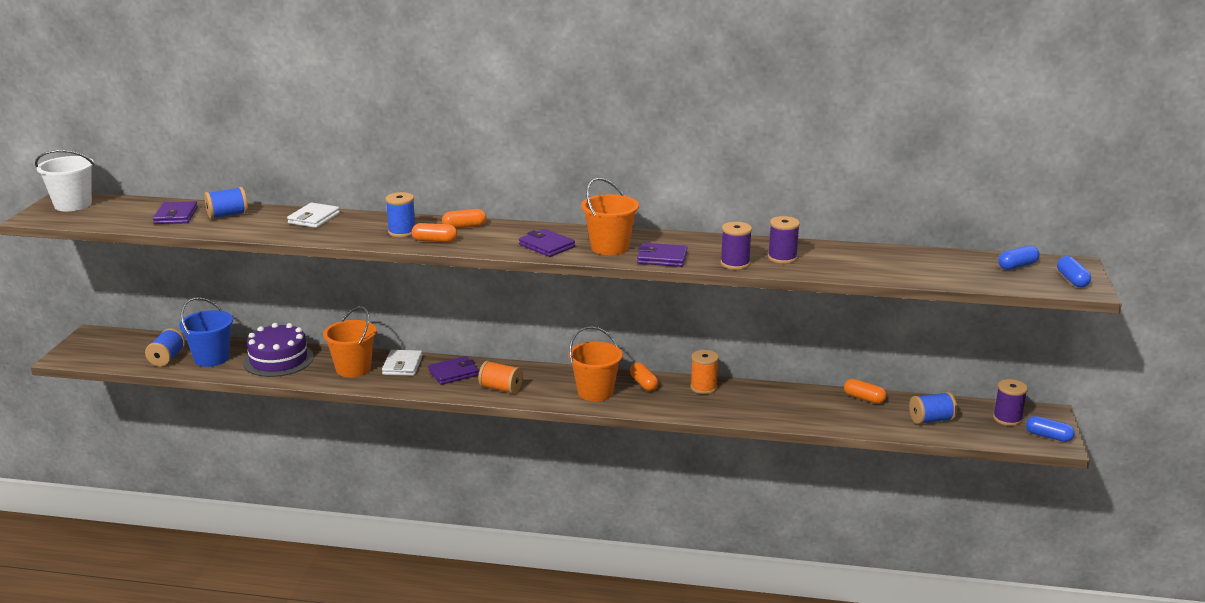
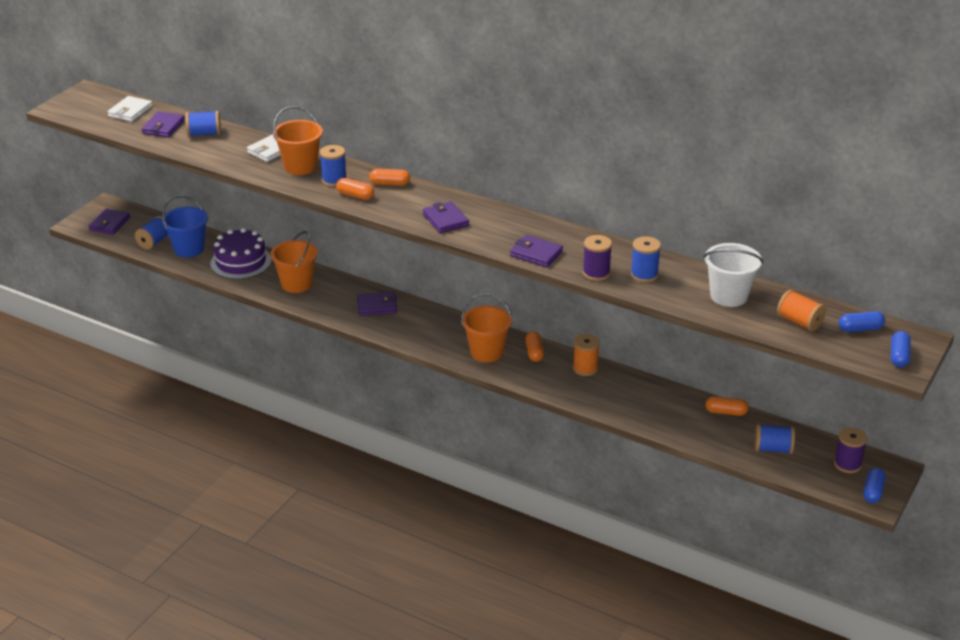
camera: 20 degrees right, 10 degrees up
white bucket [35,150,94,211] -> white bucket moved to [703,243,763,307]
white wallet [382,350,423,376] -> white wallet moved to [107,96,153,122]
orange spool [478,361,523,394] -> orange spool moved to [777,290,826,331]
orange bucket [581,177,639,255] -> orange bucket moved to [273,106,323,175]
purple spool [768,216,800,264] -> blue spool [631,236,661,283]
orange capsule [844,379,887,404] -> orange capsule turned 45 degrees counterclockwise [705,396,749,416]
blue capsule [1026,416,1075,442] -> blue capsule turned 60 degrees clockwise [864,468,886,503]
none -> purple wallet [89,209,130,235]

